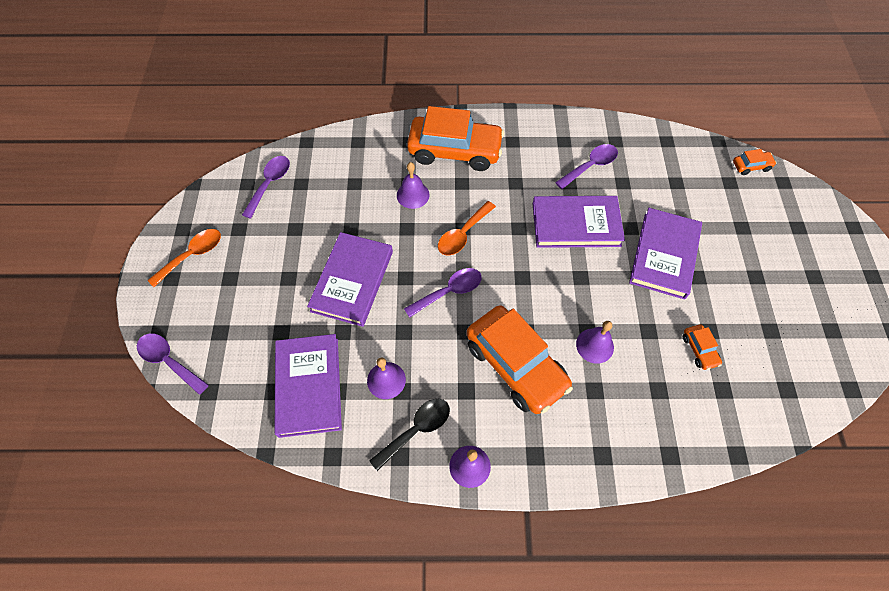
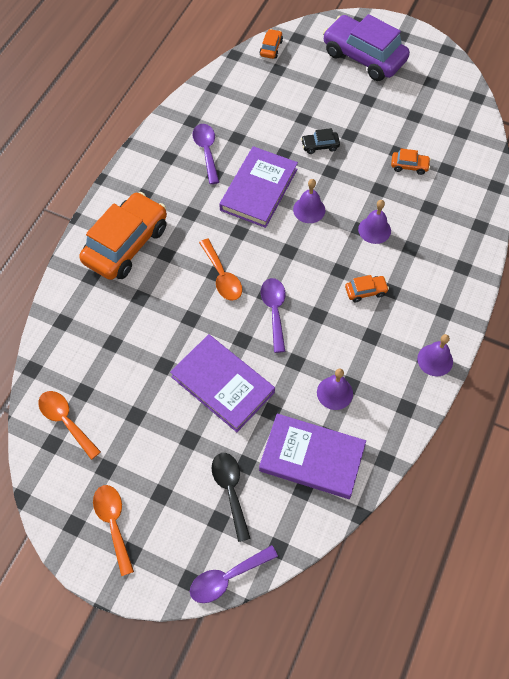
camera: 65 degrees left, 0 degrees up
purple spoon [242,156,290,219] -> orange spoon [39,391,101,460]
black spoon [369,399,450,471] -> black spoon moved to [211,453,251,542]
purple bell [397,162,430,209] -> purple bell moved to [293,179,325,223]
orange car [467,305,573,414] -> orange car [345,275,389,302], size x0.42
purple book [629,208,702,299] -> black car [301,128,340,154]
none -> purple car [323,14,410,81]

